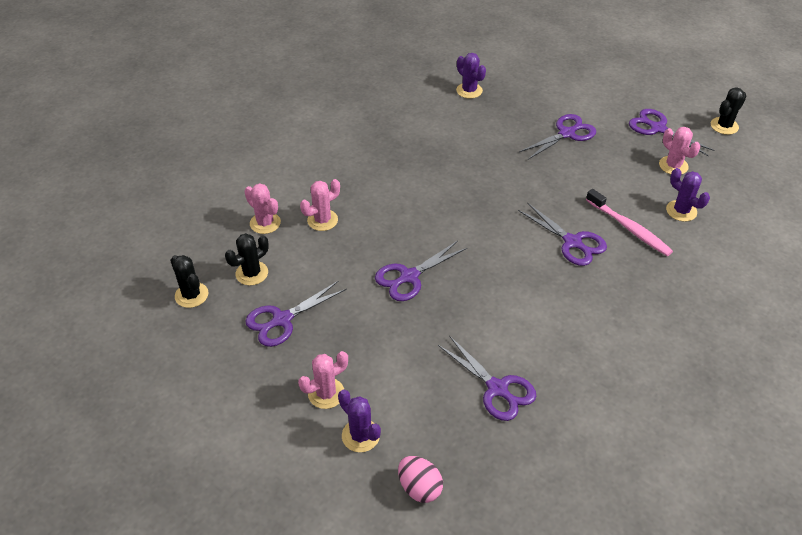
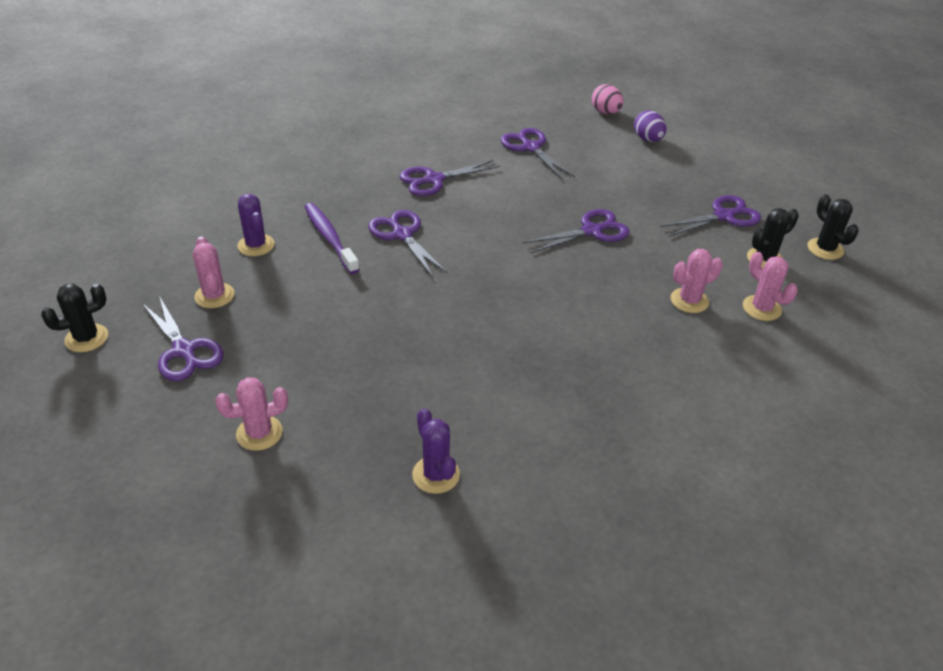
camera: 170 degrees left, 5 degrees down
pink cactus [298,351,348,409] -> pink cactus moved to [215,377,288,451]
purple cactus [338,390,381,452] -> purple egg [634,110,666,142]
purple scissors [519,114,596,160] -> purple scissors moved to [400,160,500,196]
pink toothbrush [586,189,673,256] -> purple toothbrush [305,203,360,274]

